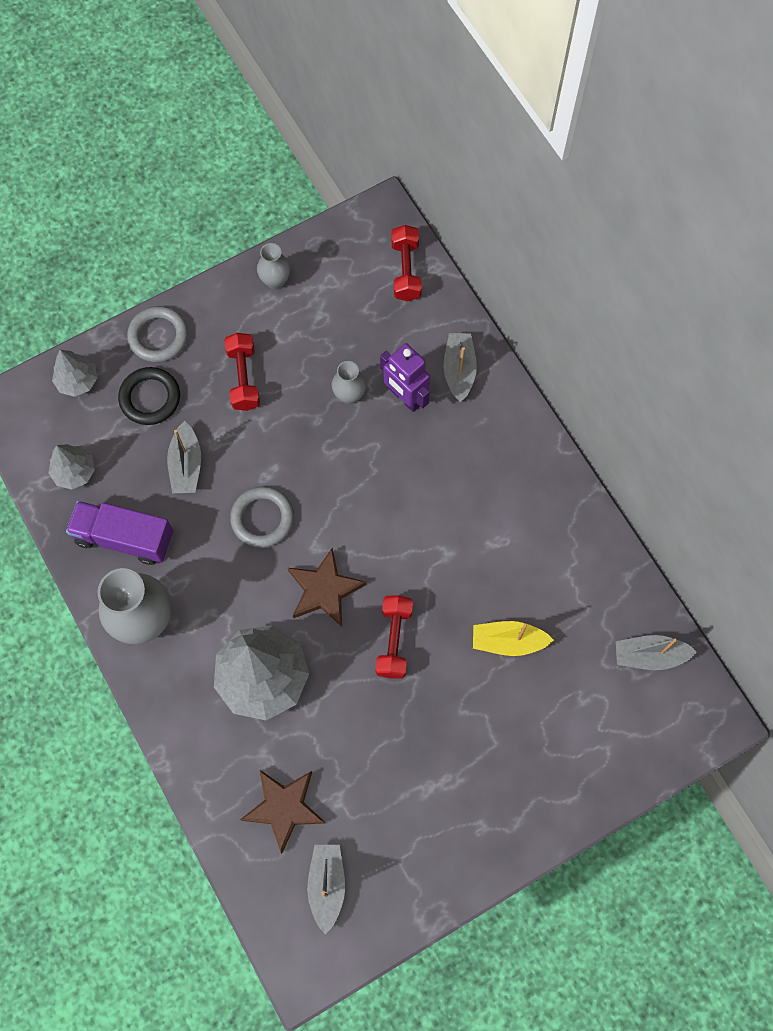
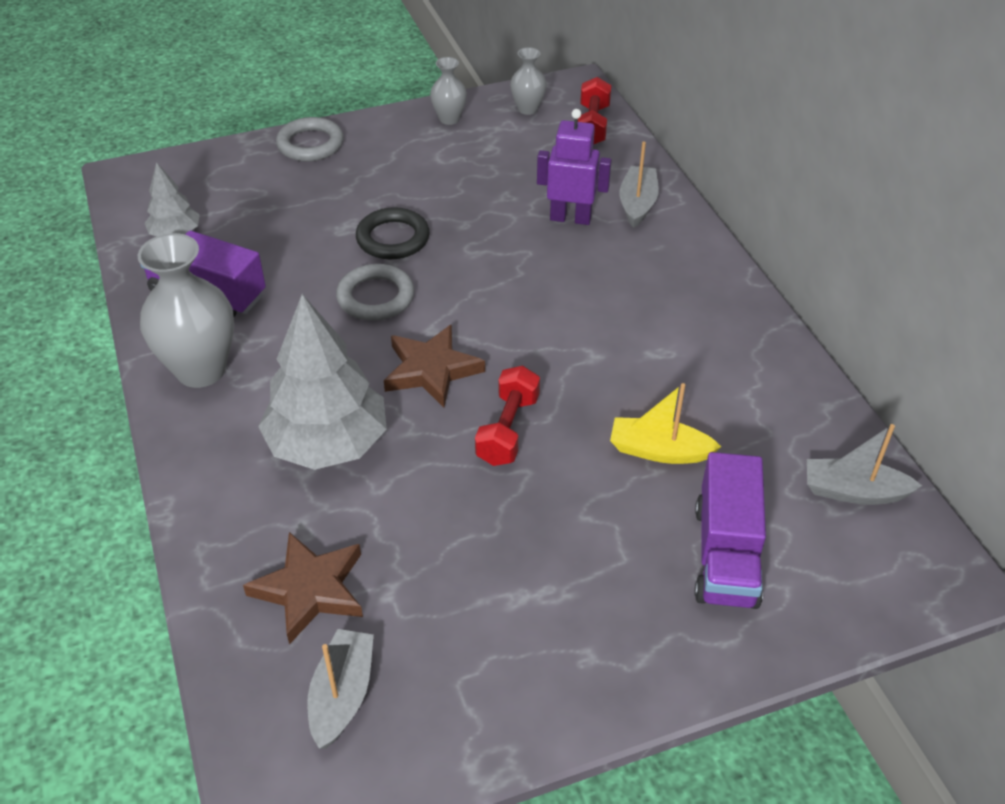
camera: 10 degrees right, 25 degrees down
grey tree [52,350,98,397] -> none
black ring [118,367,180,425] -> black ring moved to [356,207,430,259]
grey boat [167,421,201,493] -> none
red dumbbell [224,333,260,411] -> none
grey vase [332,361,366,404] -> grey vase moved to [510,47,546,115]
purple robot [380,343,430,412] -> purple robot turned 135 degrees clockwise [537,109,611,225]
none -> purple truck [695,452,766,609]

